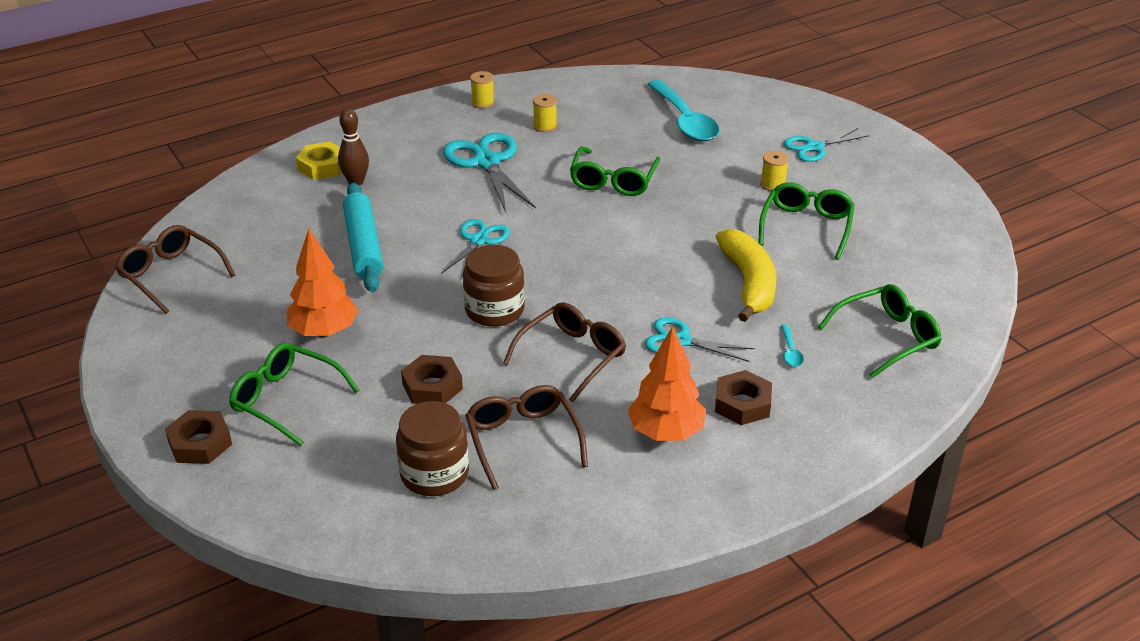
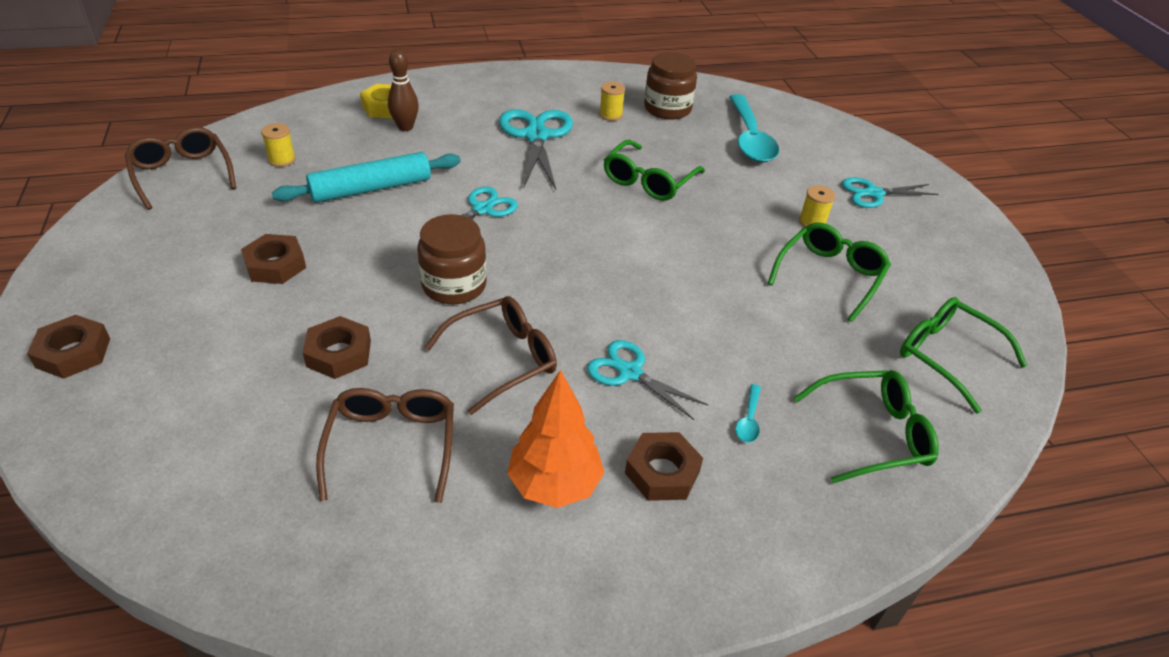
camera: 15 degrees right, 5 degrees up
green glasses [229,343,359,446] -> green glasses moved to [900,297,1028,414]
orange tree [287,229,358,337] -> brown nut [241,234,306,284]
turquoise rolling pin [343,183,383,292] -> turquoise rolling pin turned 60 degrees clockwise [272,152,461,203]
brown jar [396,401,469,496] -> brown jar moved to [644,52,697,120]
yellow spool [470,71,495,109] -> yellow spool moved to [261,123,296,167]
yellow banana [716,229,776,322] -> none

